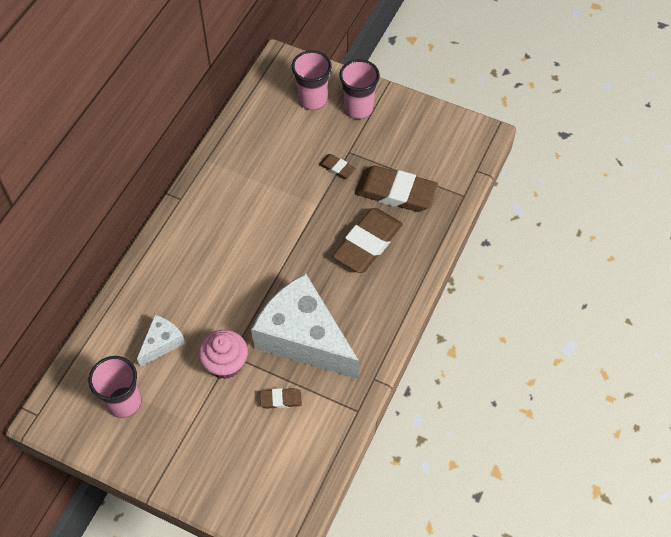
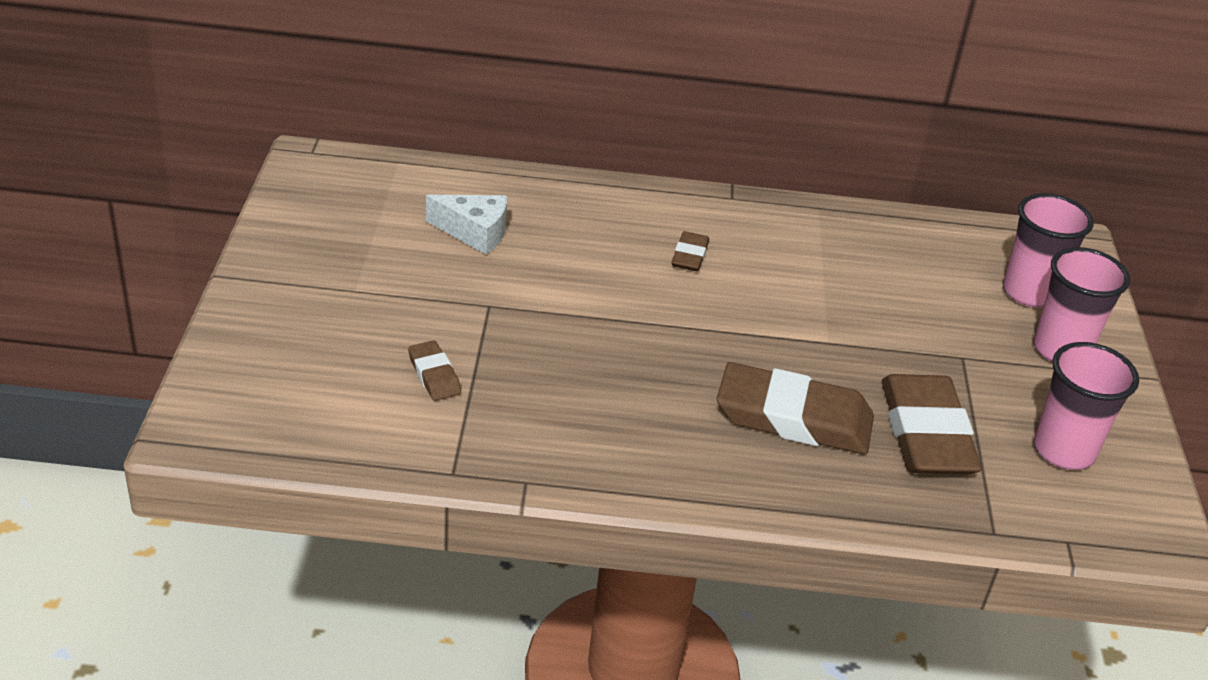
camera: 65 degrees right, 20 degrees down
pink cup [89,356,141,418] -> pink cup moved to [1034,342,1139,470]
pink cupcake [199,330,248,379] -> none
white cheese [251,273,359,379] -> none
brown eraser [319,154,356,179] -> brown eraser moved to [672,231,709,271]

